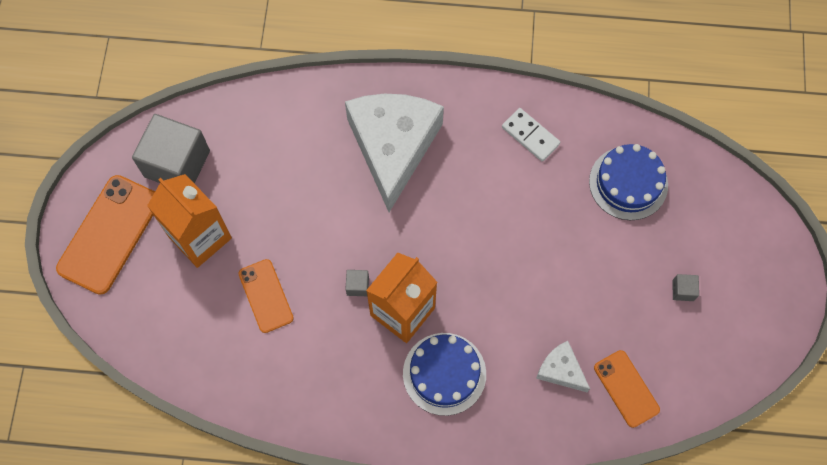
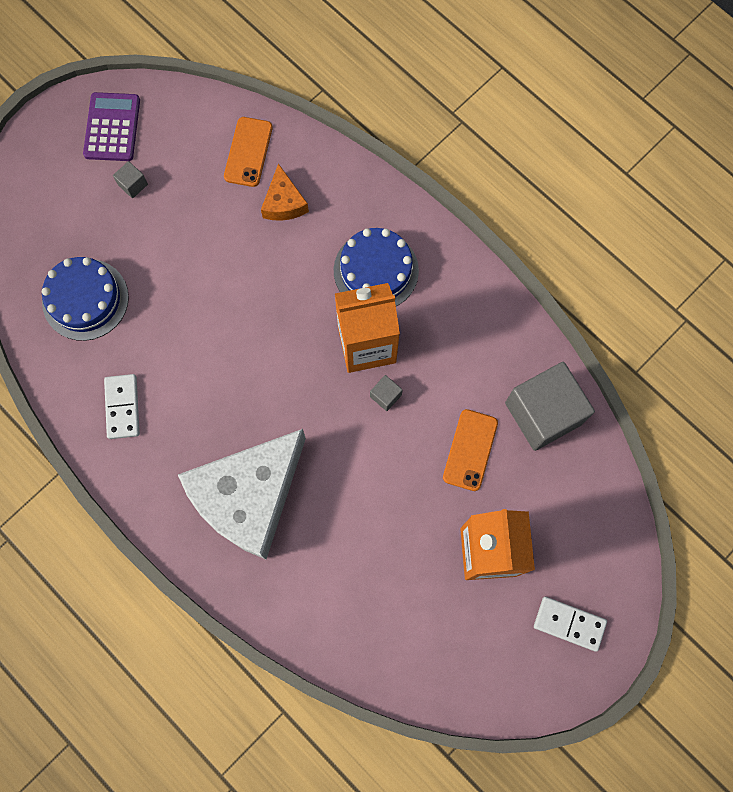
camera: 140 degrees left, 5 degrees up
orange phone [56,175,155,295] -> white domino [534,597,607,652]
grey cube [132,114,210,183] -> grey cube moved to [505,362,595,451]
white cheese [536,341,590,392] -> orange cheese [261,164,309,221]
none -> purple calculator [83,92,140,161]

